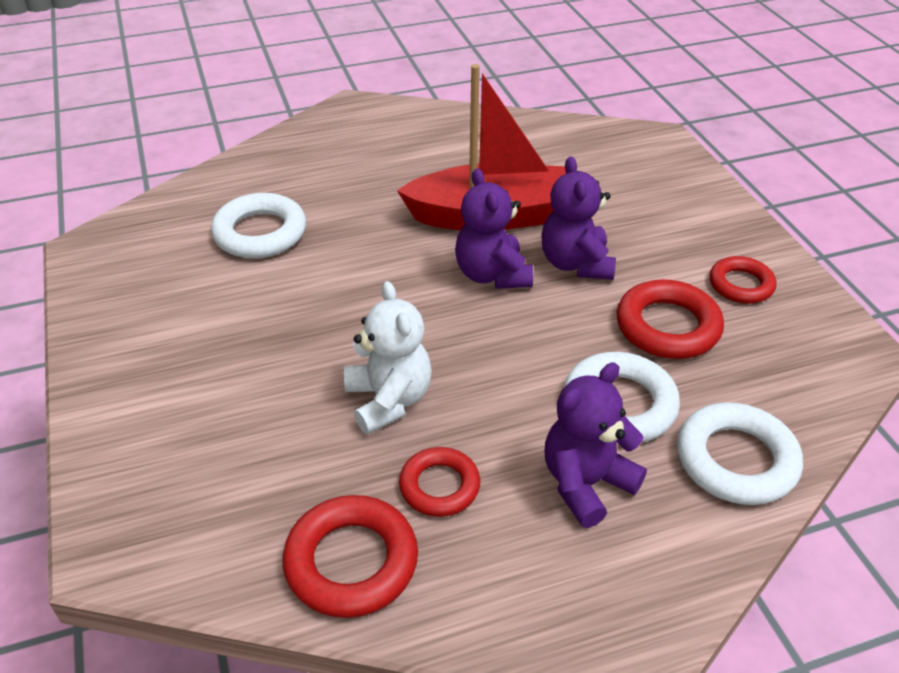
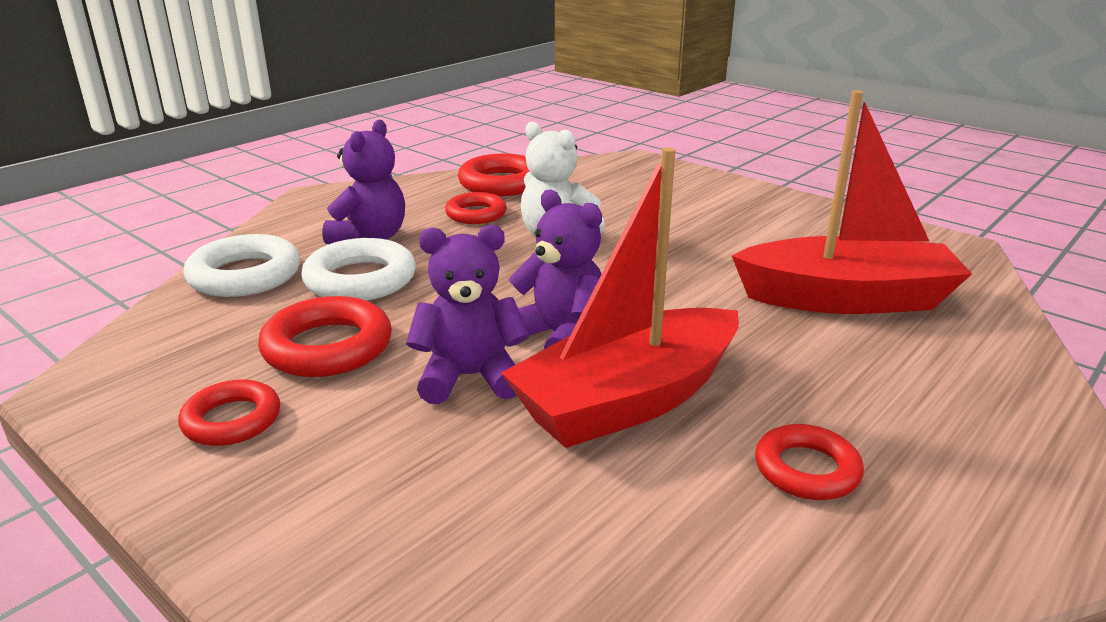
camera: 150 degrees right, 15 degrees down
white ring [211,193,306,258] -> red boat [732,90,972,314]
purple teddy bear [541,156,616,280] -> purple teddy bear turned 60 degrees counterclockwise [406,225,529,404]
none -> red ring [755,424,864,500]

